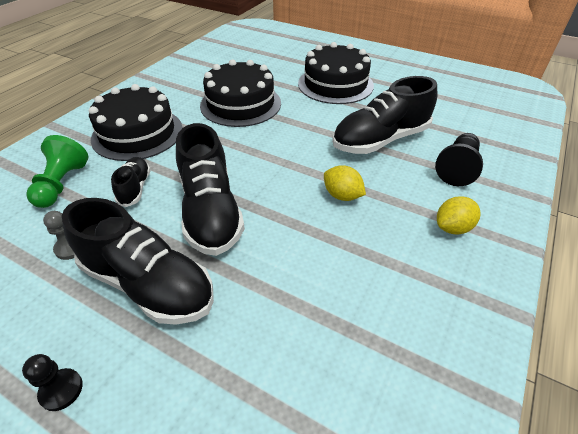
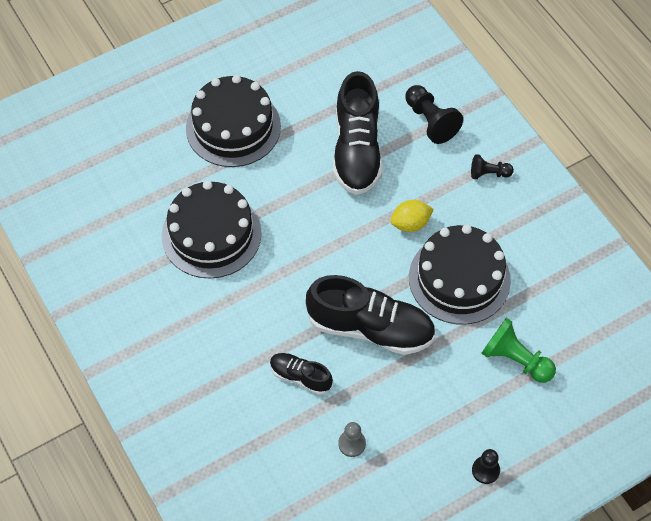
camera: 60 degrees left, 15 degrees up
green pawn [26,135,88,208] -> green pawn moved to [481,318,556,383]
black shoe [62,198,214,325] -> none
black cake [89,84,183,161] -> black cake moved to [409,225,511,325]
yellow lemon [437,196,481,234] -> black pawn [471,154,514,179]

